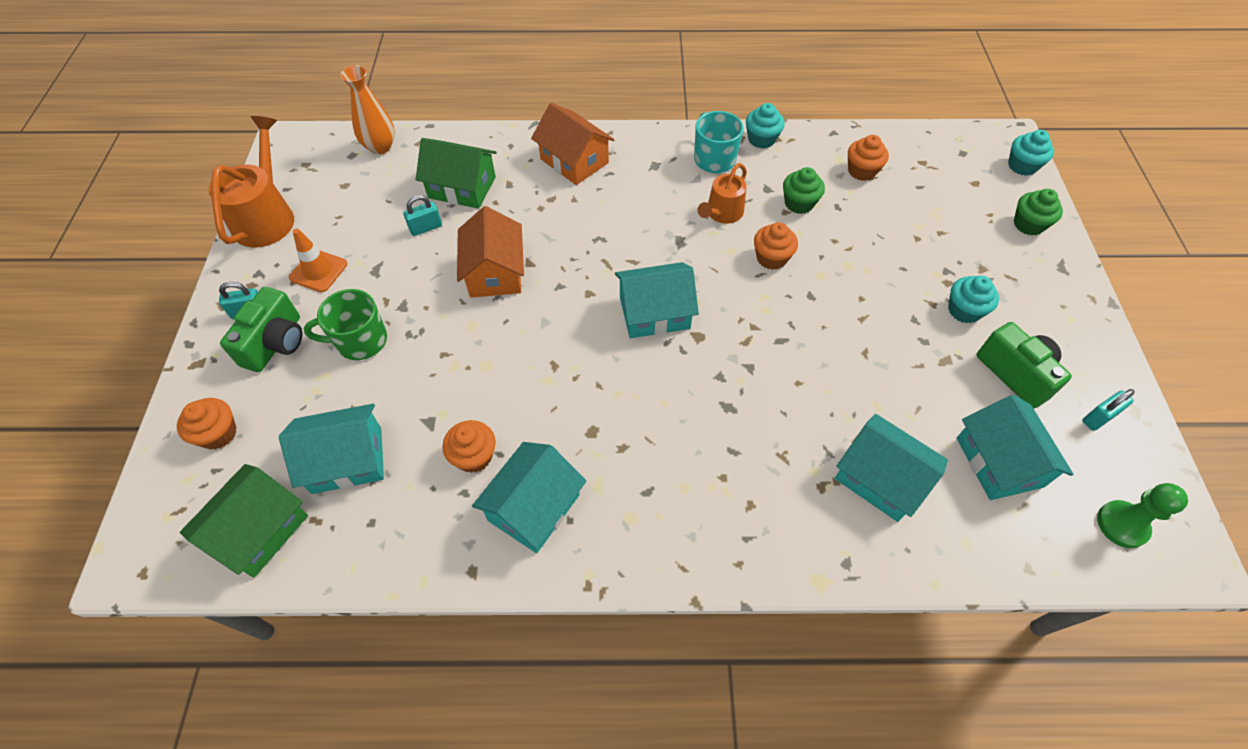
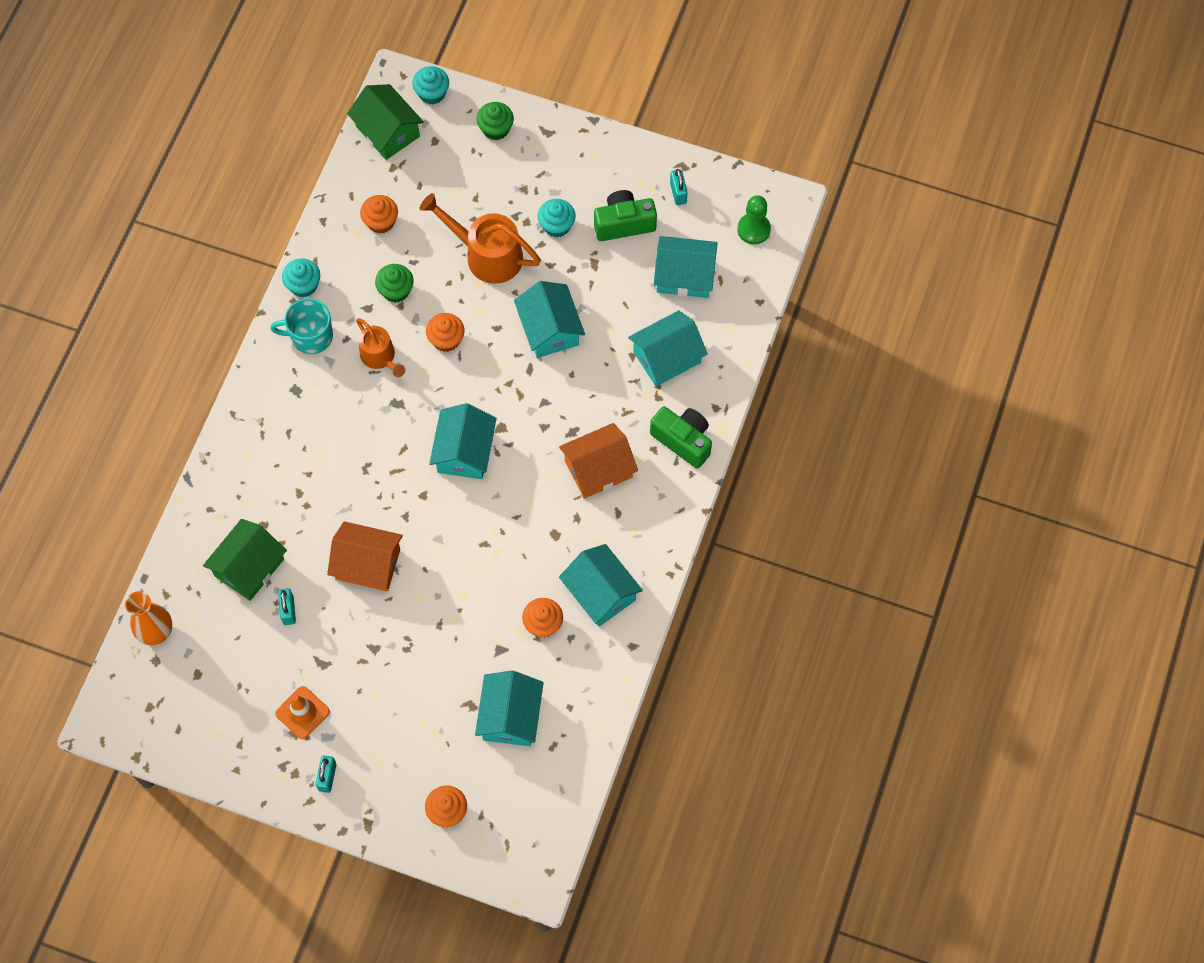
camera: 70 degrees left, 10 degrees up
green house [180,464,308,578] -> green house moved to [347,84,424,160]
orange watering can [208,116,294,247] -> orange watering can moved to [420,193,541,284]
green camera [220,287,302,372] -> green camera moved to [650,406,712,469]
green mug [304,289,387,360] -> none
orange house [531,103,615,185] -> orange house moved to [559,423,638,499]
none -> turquoise house [514,281,585,358]

